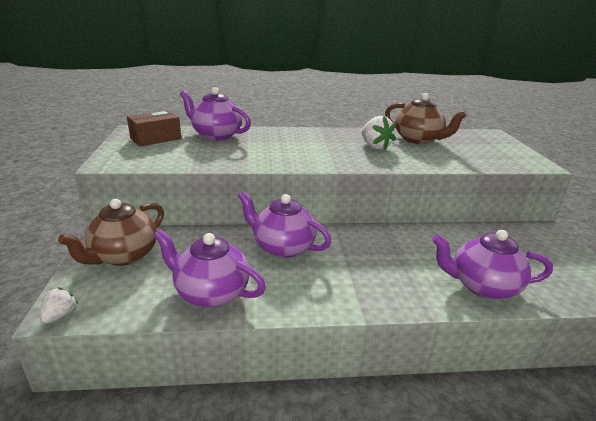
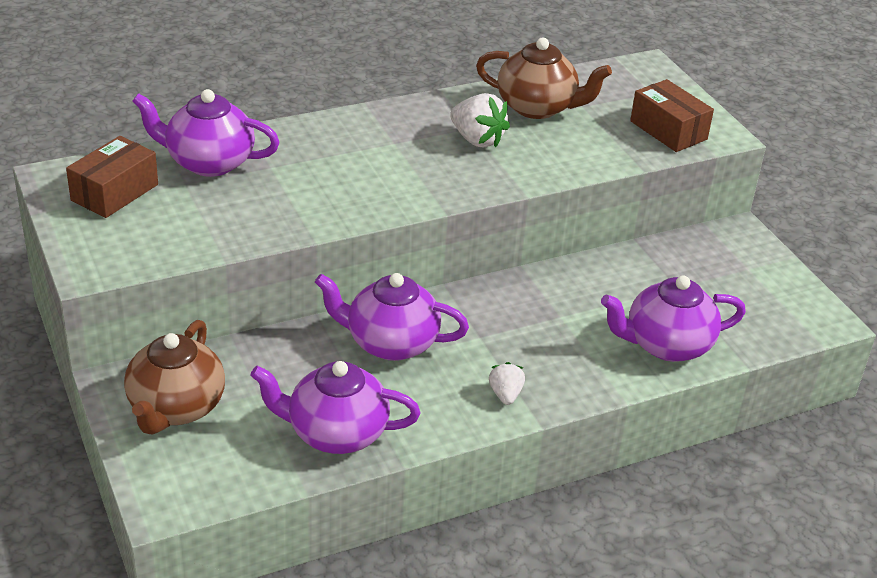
camera: 20 degrees left, 10 degrees up
white strawberry [40,287,78,324] -> white strawberry moved to [489,362,525,405]
none -> brown box [630,79,714,152]

